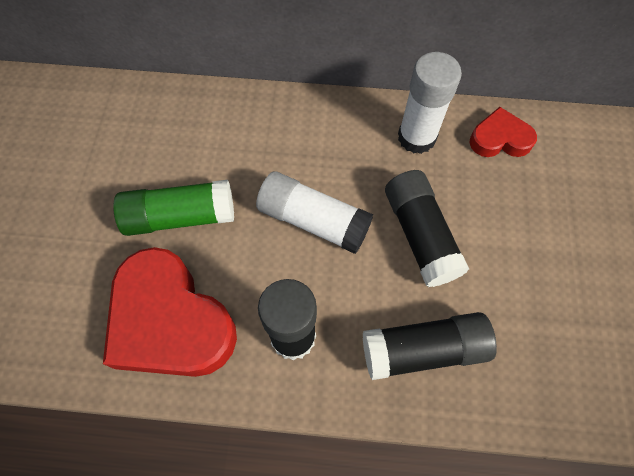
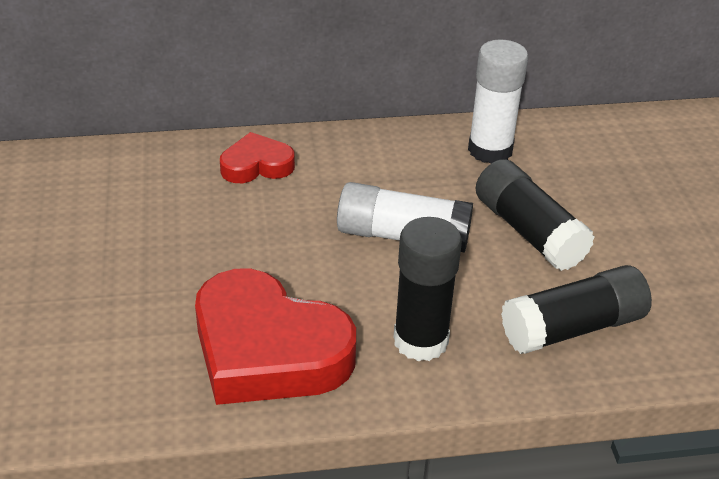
camera: 15 degrees left, 25 degrees down
green glue stick [113,180,234,236] -> none
red heart [470,107,537,157] -> red heart moved to [220,132,295,183]

